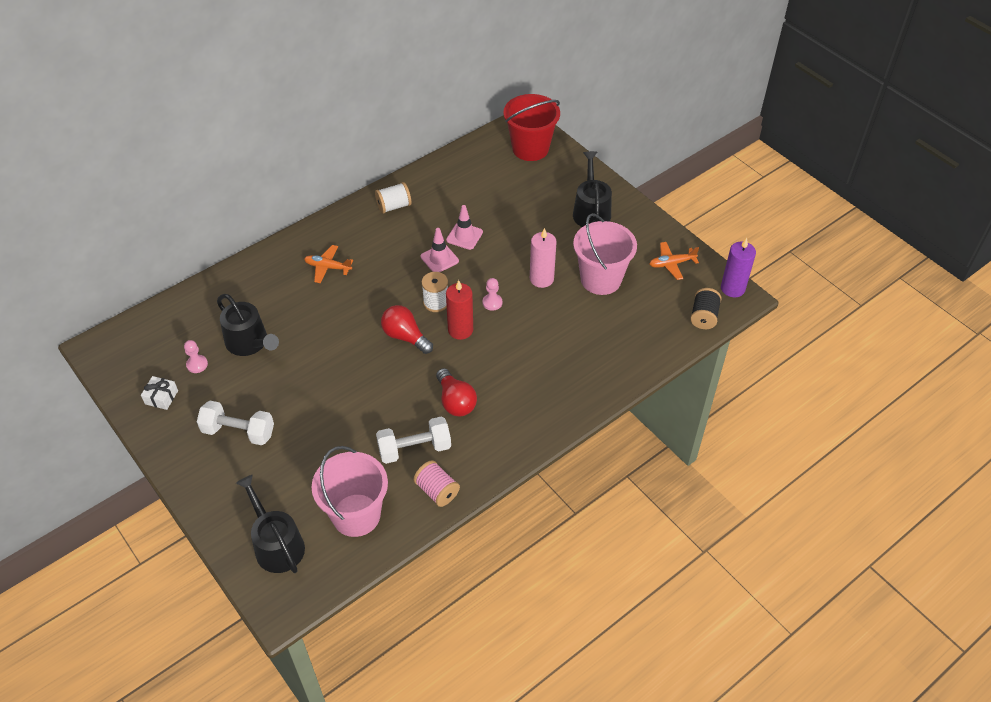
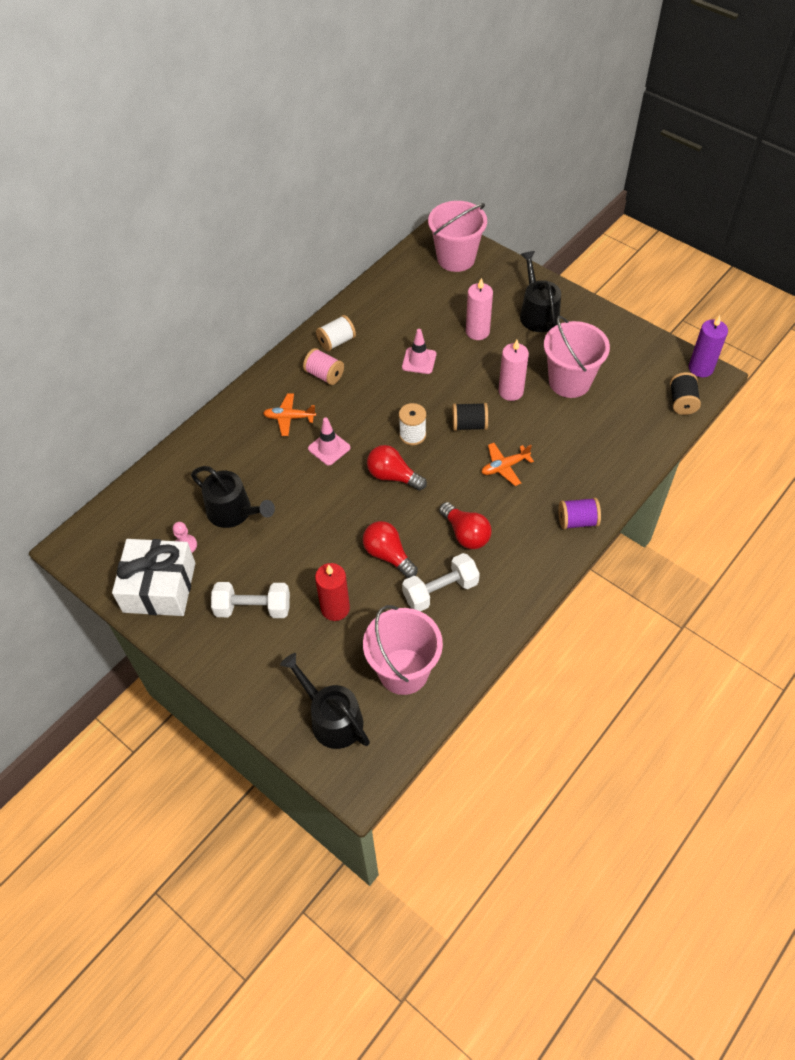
camera: 10 degrees left, 5 degrees up
white gift [141,376,178,410] -> white gift [112,539,195,616], size x2.36
pink spool [413,460,460,507] -> pink spool moved to [303,348,344,385]
pink traffic cone [421,228,459,272] -> pink traffic cone moved to [308,417,350,465]
red candle [446,280,473,340] -> red candle moved to [315,563,350,621]
pink pawn [483,278,502,311] -> black spool [452,403,488,431]
red bucket [504,94,560,161] -> pink bucket [428,201,487,272]
orange plane [649,242,699,280] -> orange plane moved to [481,443,534,486]
none -> red light bulb [363,521,418,578]
none -> pink candle [466,278,493,340]
none -> purple spool [558,497,601,529]

